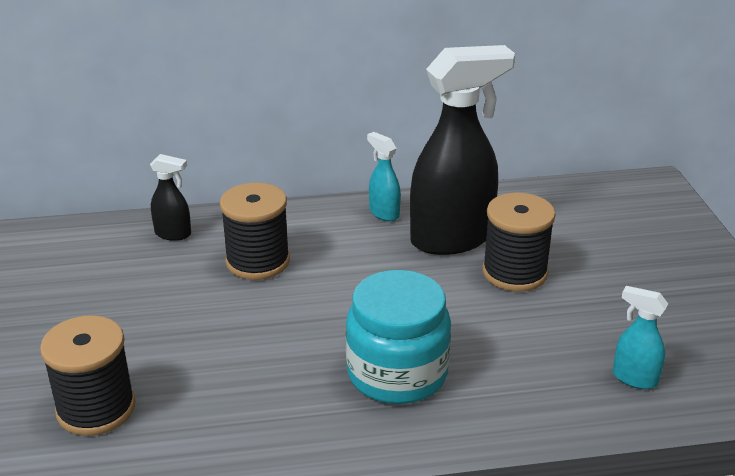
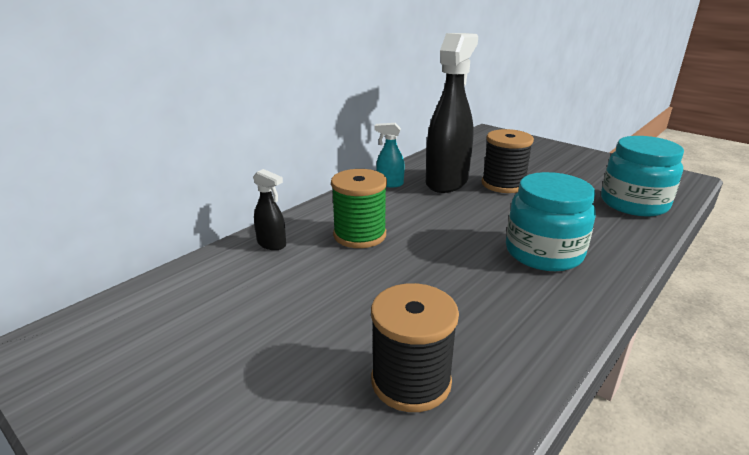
camera: 40 degrees left, 5 degrees down
black spray bottle [150,154,191,241] -> black spray bottle turned 60 degrees clockwise [253,169,286,250]
black spool [220,182,290,280] -> green spool [331,169,387,248]
turquoise spray bottle [613,286,668,389] -> turquoise jar [601,136,684,216]

